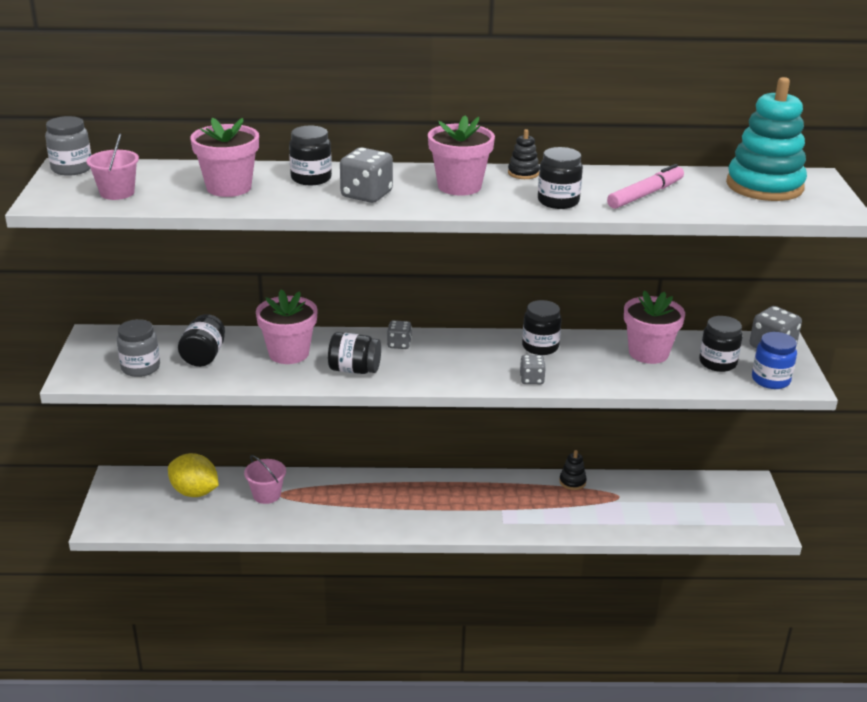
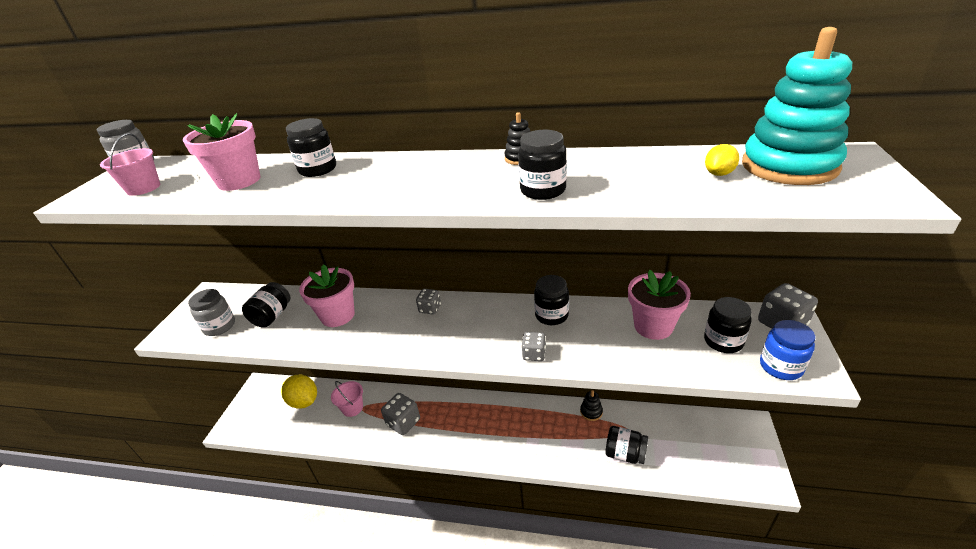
camera: 15 degrees right, 5 degrees up
black jar [328,332,381,374] -> black jar moved to [605,426,648,464]
grey dice [340,147,393,203] -> grey dice moved to [381,393,420,435]
pink flower pot [428,115,495,196] -> none
pink marker [607,164,684,209] -> none
none -> yellow lemon [705,144,739,176]

